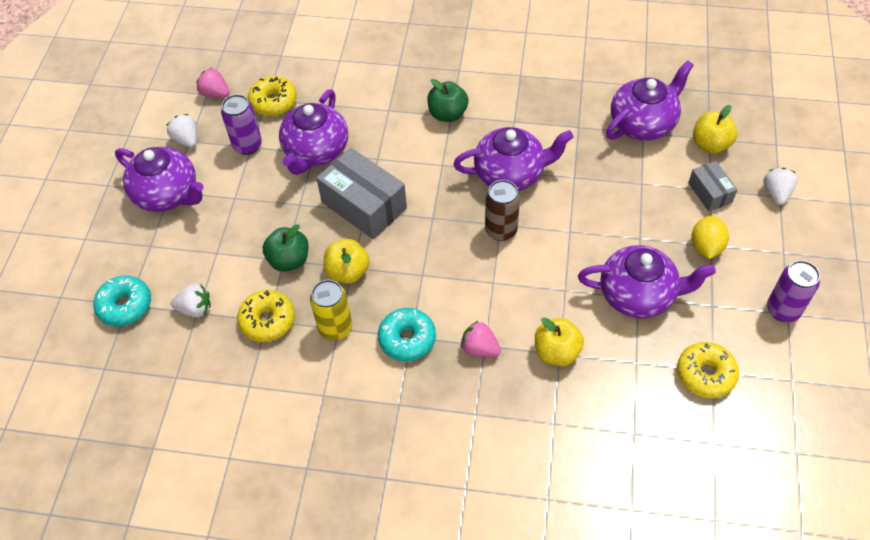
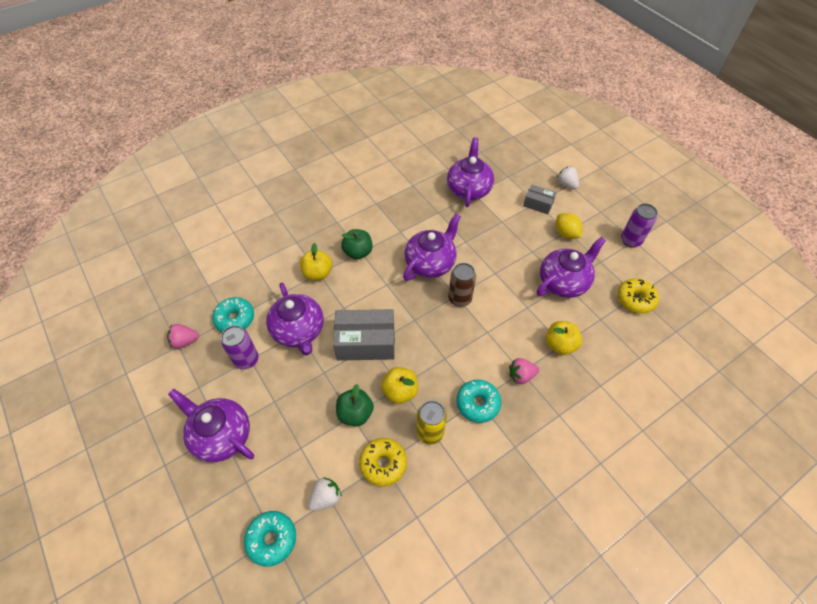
camera: 45 degrees left, 0 degrees up
purple teapot [115,147,204,212] -> purple teapot turned 135 degrees counterclockwise [168,389,254,462]
white strawberry [167,114,197,148] -> none
yellow donut [248,76,297,116] -> turquoise donut [212,297,254,332]
yellow apple [693,105,737,153] -> yellow apple moved to [300,243,332,280]

